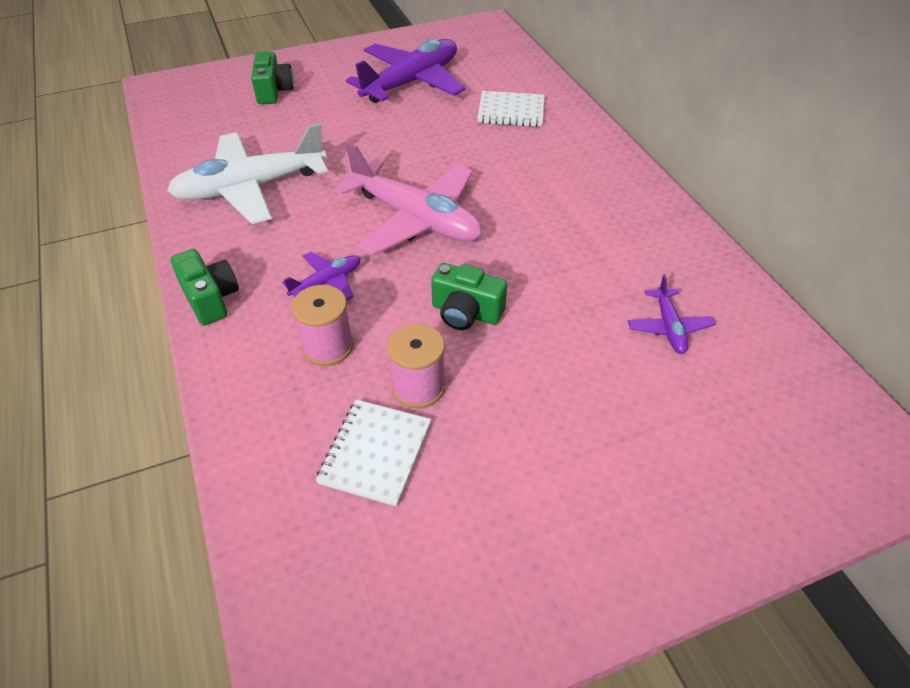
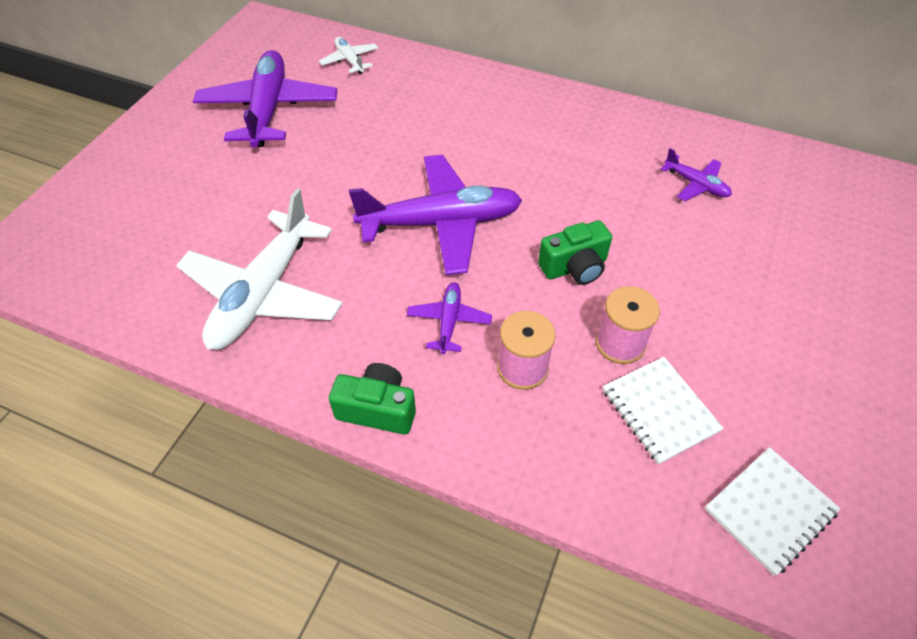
camera: 45 degrees left, 5 degrees up
green camera [251,51,294,104] -> none
pink plane [334,142,482,255] -> purple plane [349,155,522,275]
white notebook [477,91,544,127] -> white notebook moved to [705,447,840,576]
none -> white plane [319,37,378,74]

